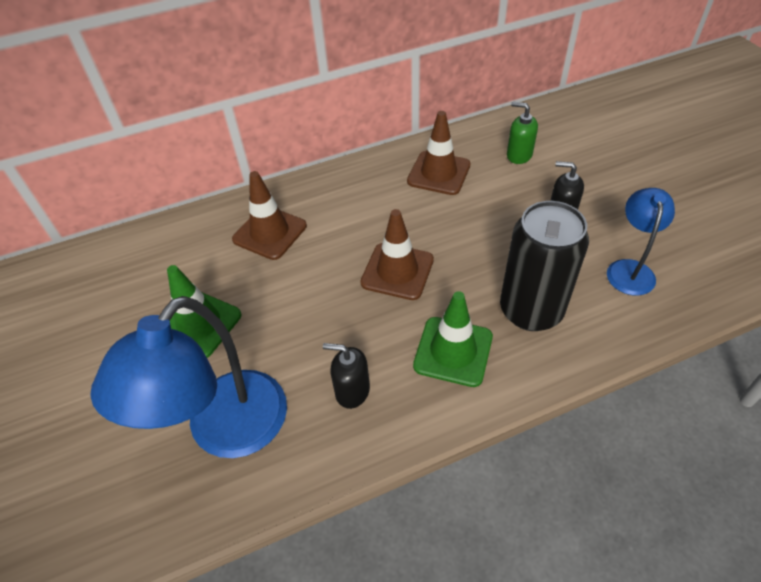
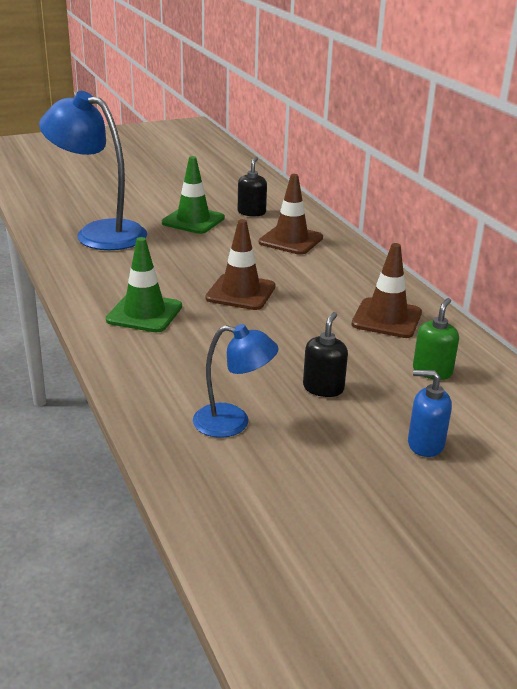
camera: 85 degrees right, 20 degrees down
black soap dispenser [323,343,370,409] -> black soap dispenser moved to [238,157,267,216]
black can [500,201,589,331] -> none
none -> blue soap dispenser [408,370,452,457]

